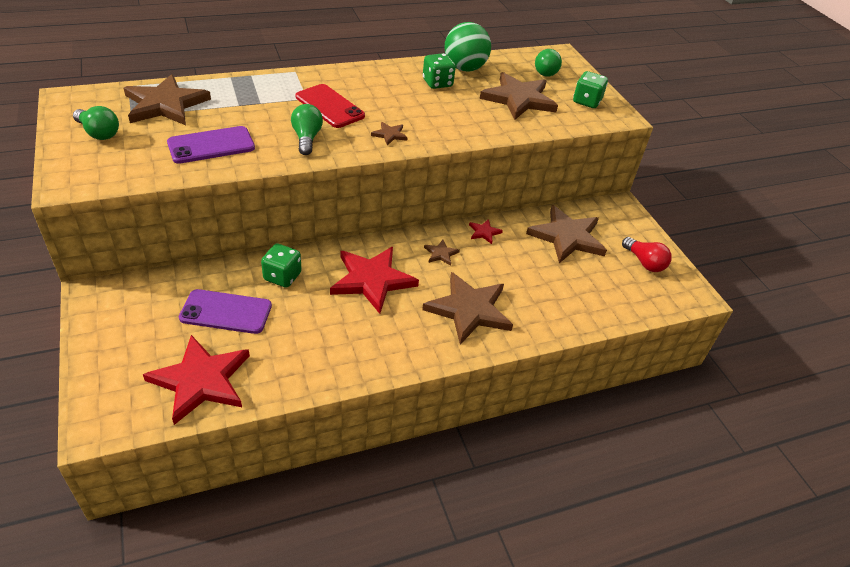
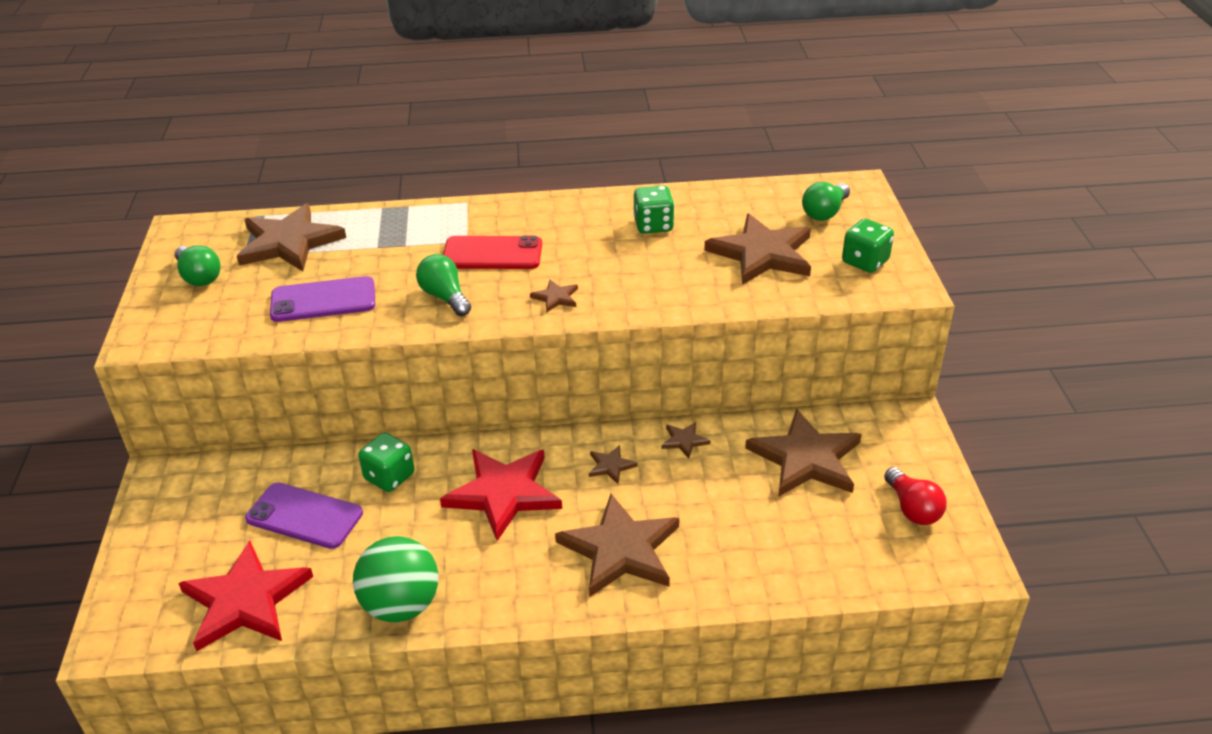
camera: 20 degrees right, 5 degrees down
green light bulb [291,104,323,155] -> green light bulb turned 45 degrees counterclockwise [416,254,471,316]
red phone [295,84,365,128] -> red phone turned 60 degrees counterclockwise [443,236,542,269]
green ball [445,22,491,71] -> green ball moved to [353,536,438,622]
red star [469,219,503,244] -> brown star [661,422,710,459]

